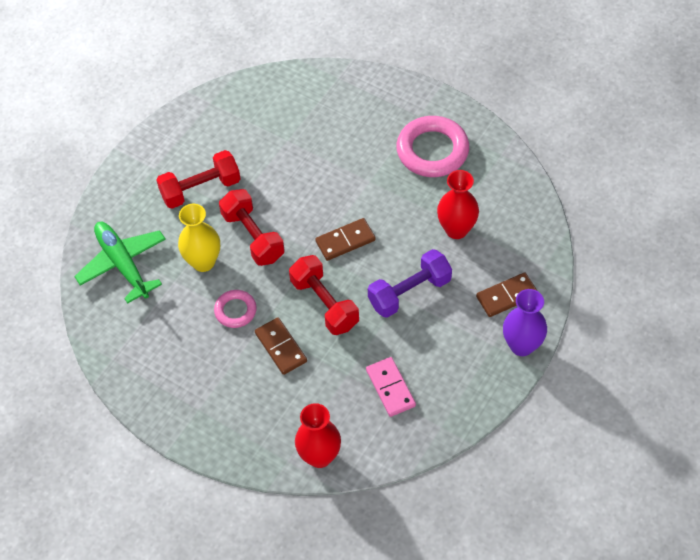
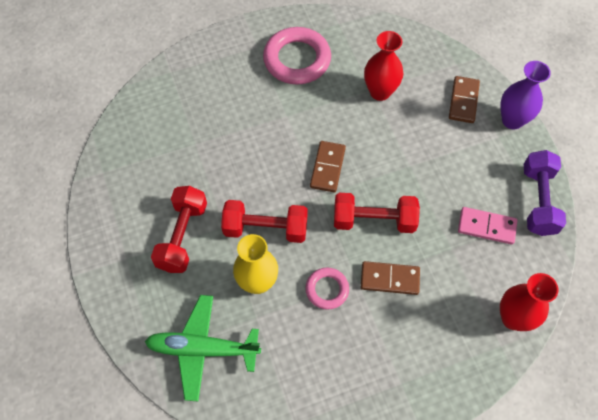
camera: 55 degrees left, 5 degrees up
purple dumbbell [368,249,452,318] -> purple dumbbell moved to [524,150,566,236]

